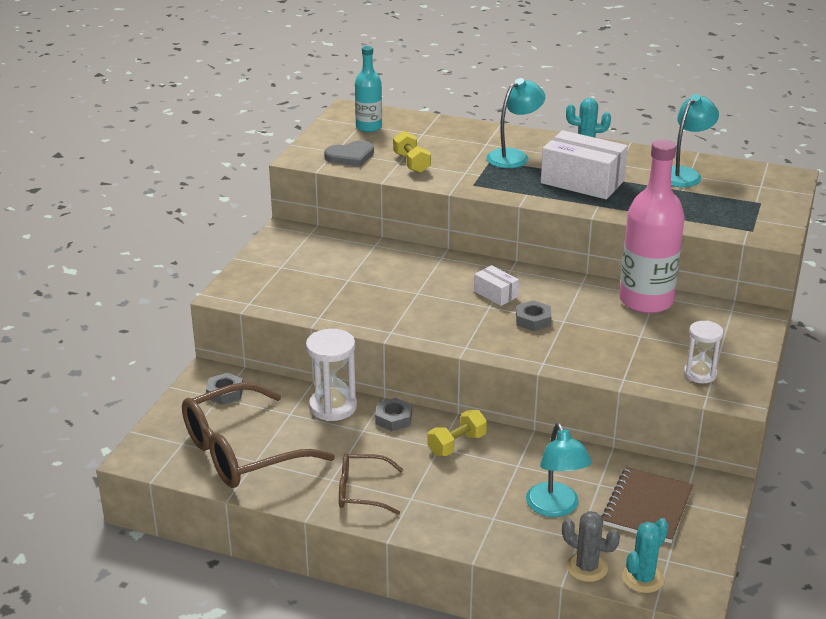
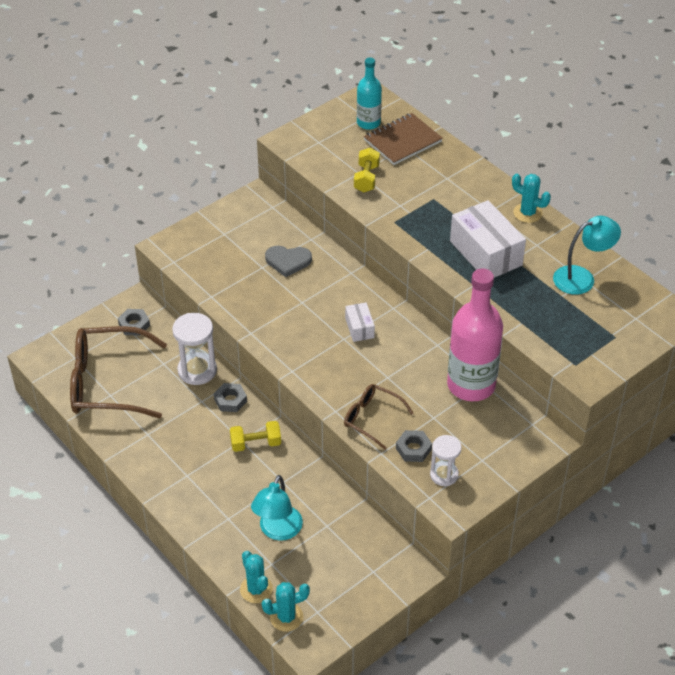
camera: 30 degrees right, 15 degrees up
grey heart [324,140,374,166] -> grey heart moved to [265,246,312,277]
brown glasses [339,453,404,515] -> brown glasses moved to [344,384,414,450]
turquoise lamp [486,78,545,168] -> none
grey nut [516,300,552,331] -> grey nut moved to [396,430,432,462]
grey cactus [562,511,620,582] -> turquoise cactus [240,551,273,603]
brown notebook [602,467,693,543] -> brown notebook moved to [364,113,443,165]

